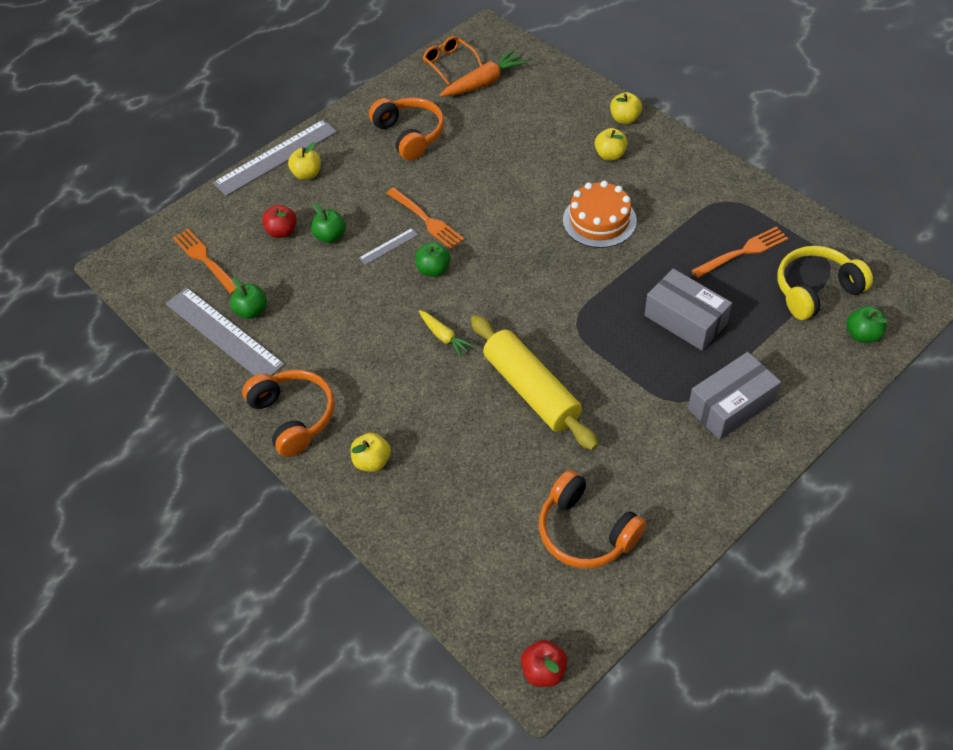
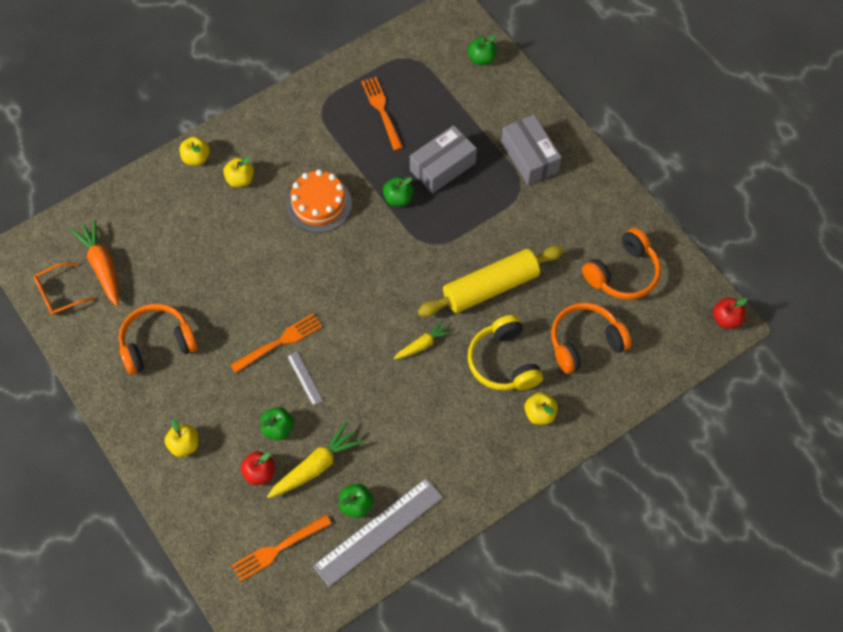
camera: 85 degrees left, 10 degrees up
grey ruler [213,120,337,196] -> none
orange headphones [242,370,335,457] -> orange headphones moved to [551,303,631,374]
green apple [415,242,451,277] -> green apple moved to [383,177,414,206]
yellow headphones [777,246,873,320] -> yellow headphones moved to [468,315,543,390]
none -> yellow carrot [267,422,364,498]

